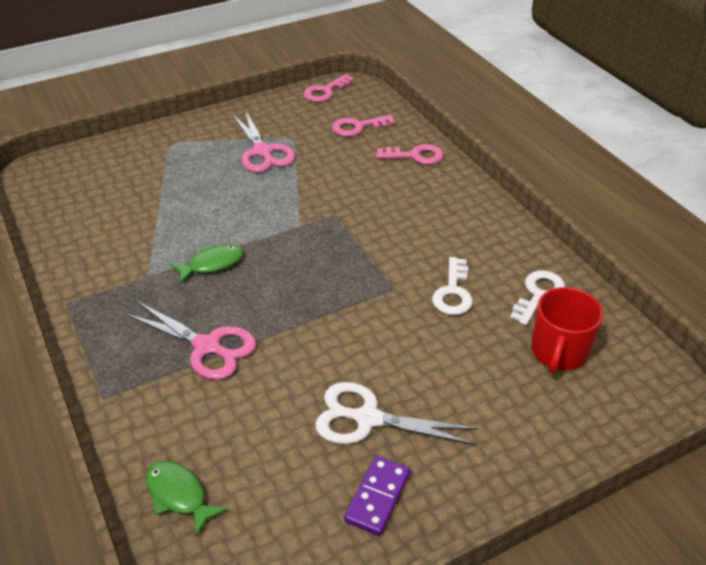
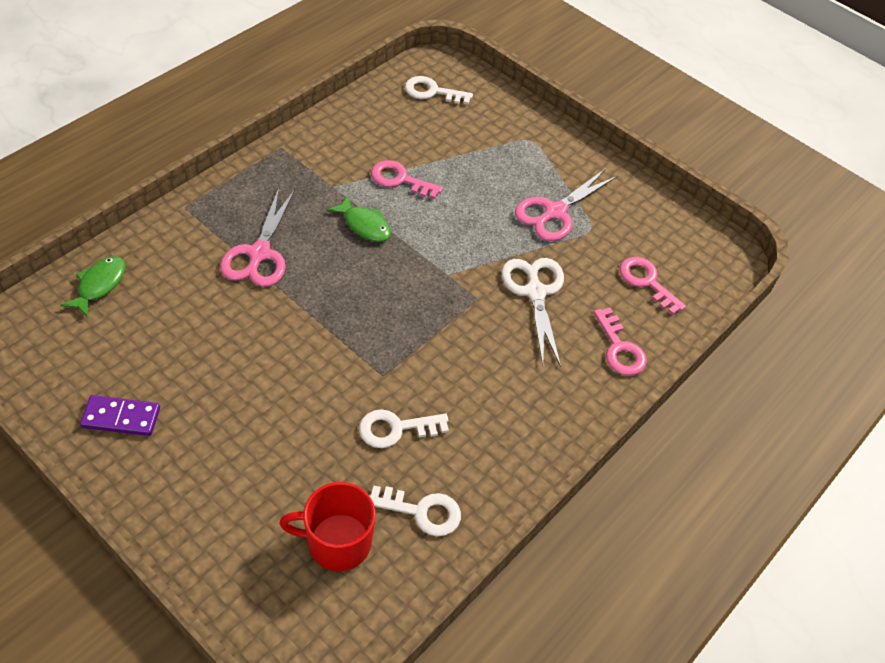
camera: 65 degrees right, 10 degrees up
pink key [303,74,354,102] -> pink key moved to [371,160,443,199]
white scissors [315,382,478,445] -> white scissors moved to [502,258,564,367]
none -> white key [405,76,473,105]

